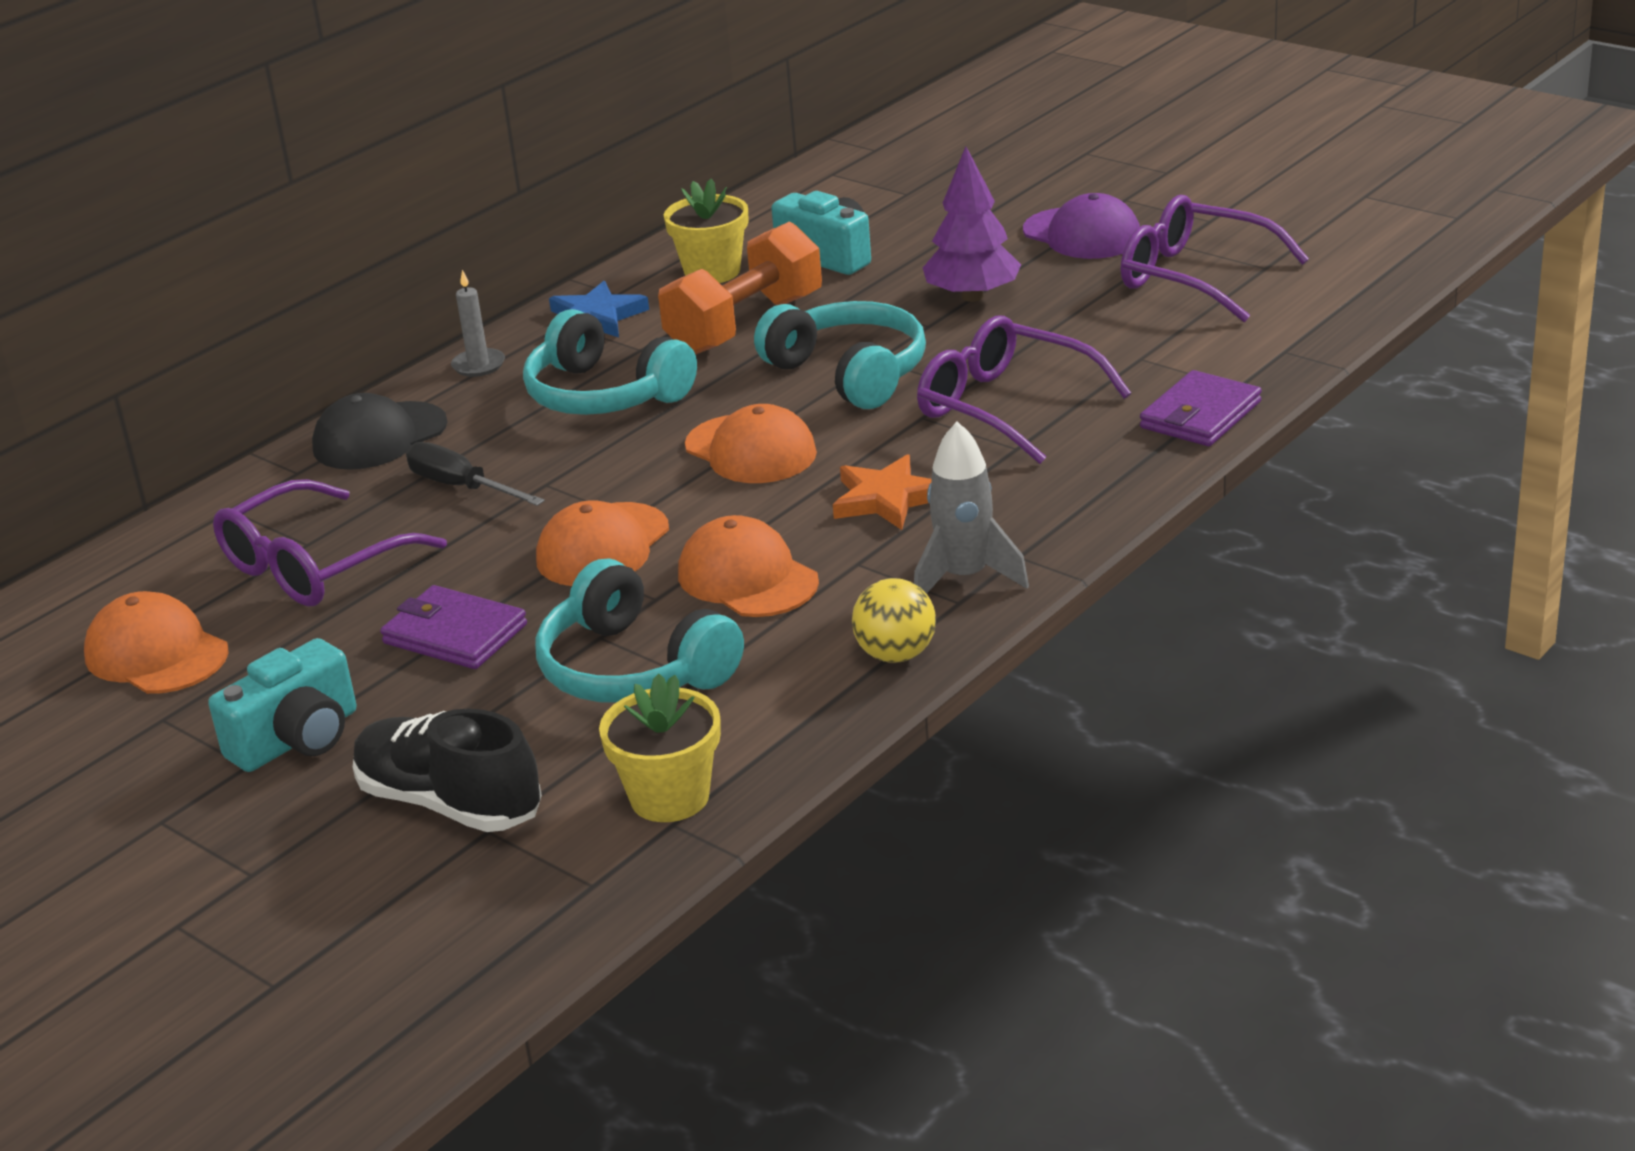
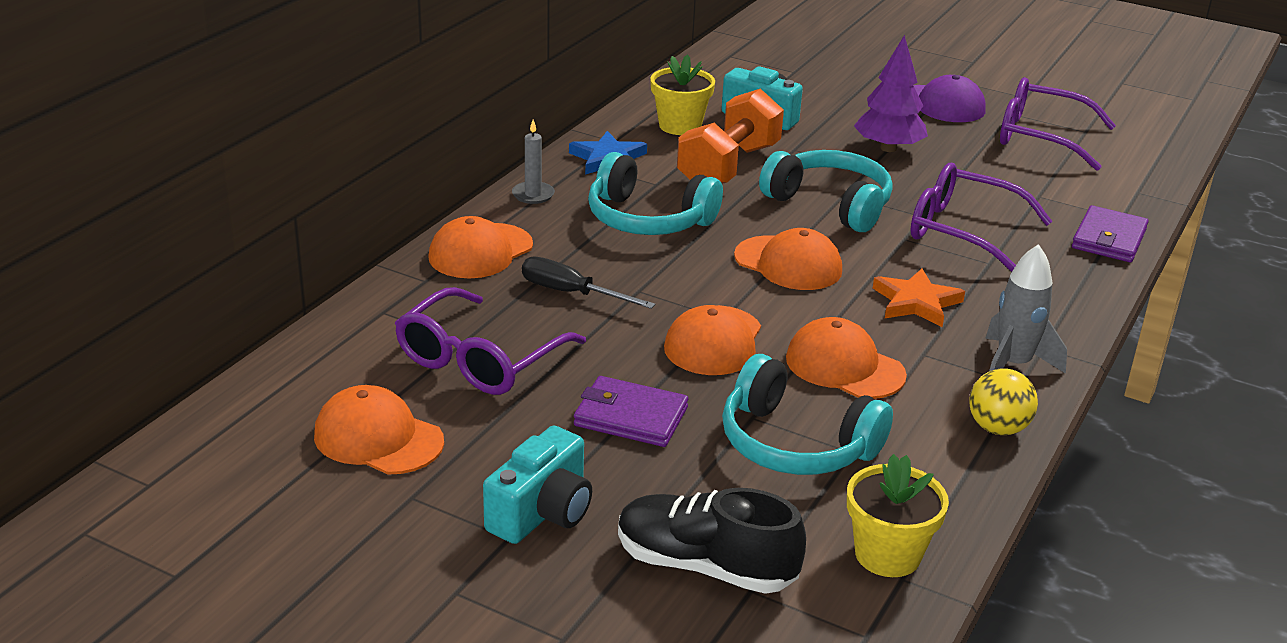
camera: 15 degrees left, 0 degrees up
black cap [312,393,447,470] -> orange cap [428,216,533,278]

